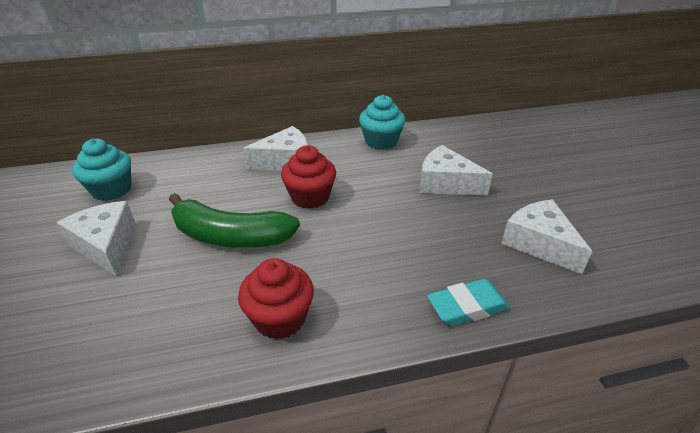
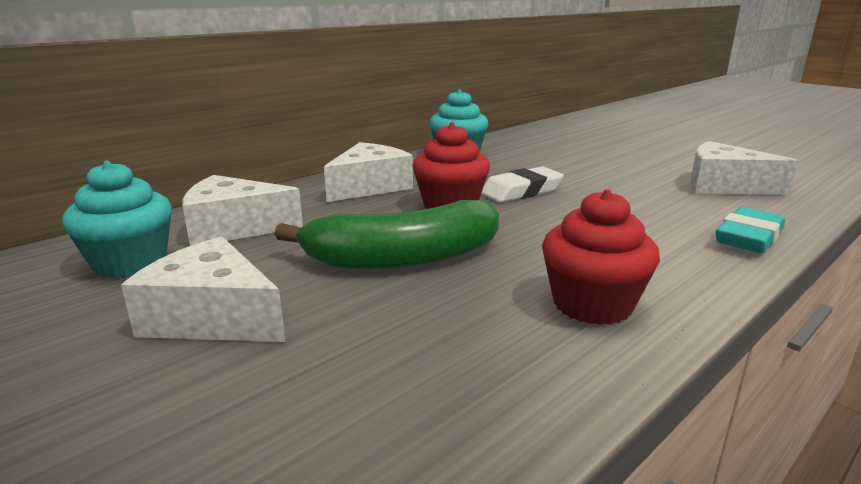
camera: 30 degrees left, 15 degrees down
white cheese [420,145,493,196] -> white cheese moved to [182,175,303,246]
none -> white eraser [481,166,564,203]

